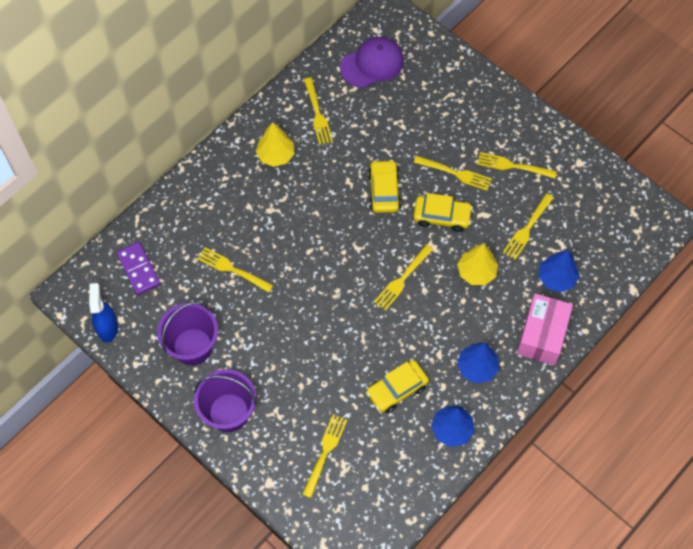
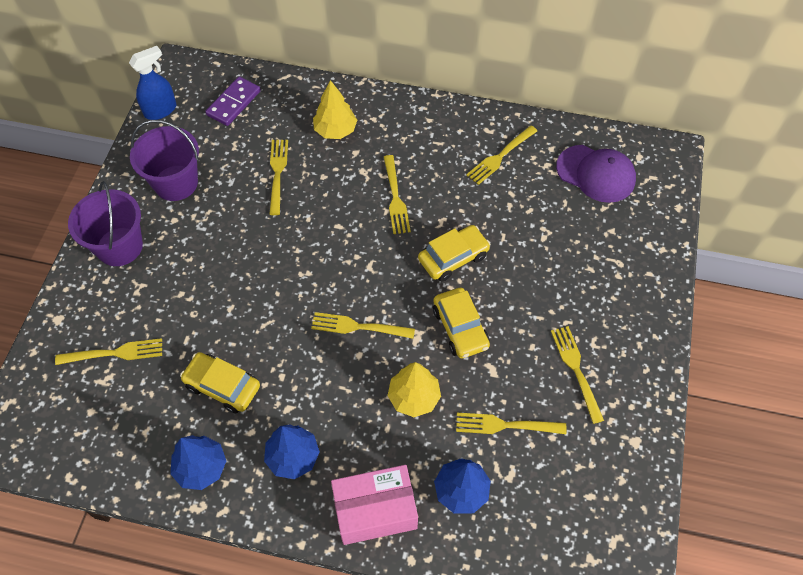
camera: 60 degrees right, 5 degrees down
yellow tree [256,122,295,167] -> yellow tree moved to [313,80,357,139]
yellow fork [414,156,492,191] -> yellow fork moved to [384,155,411,234]

